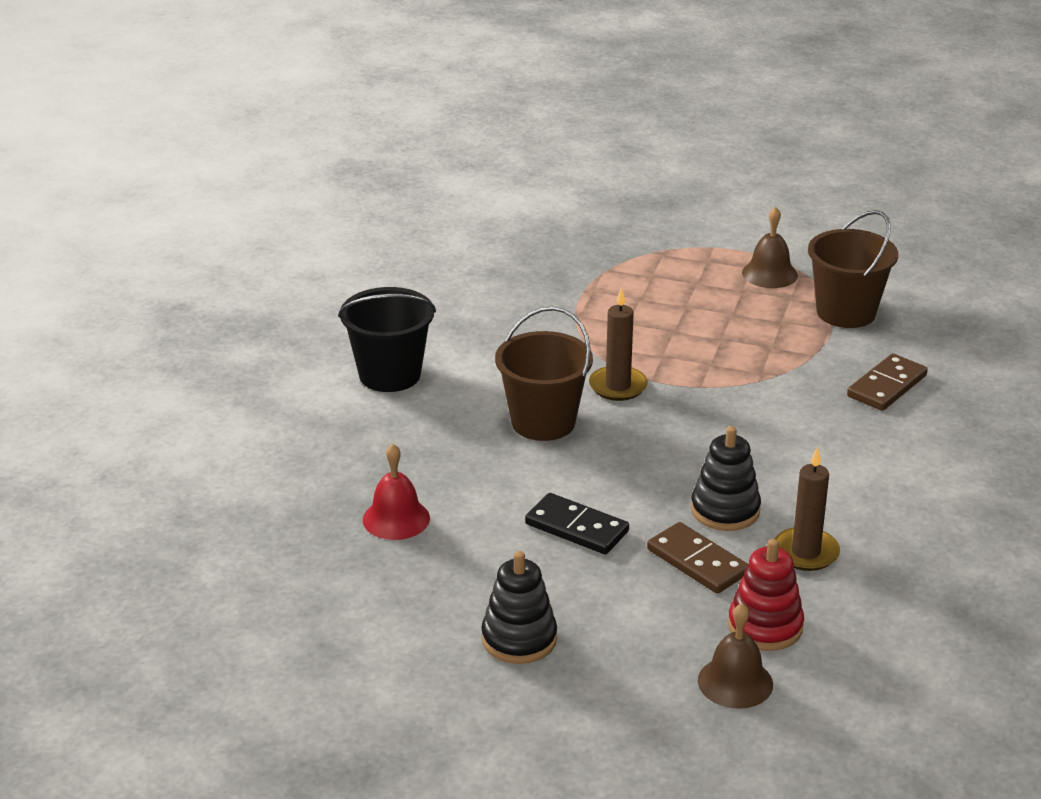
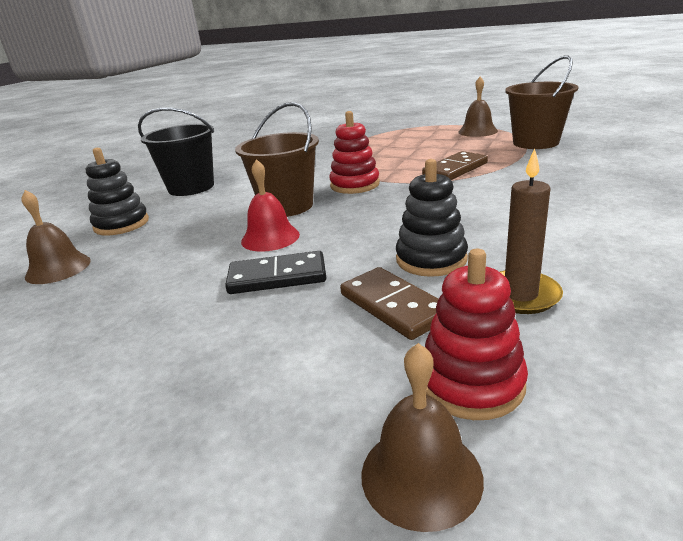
camera: 10 degrees right, 5 degrees down
red bell [363,444,430,540] -> red bell moved to [241,159,300,252]
black stacking toy [482,551,557,664] -> black stacking toy moved to [86,148,149,236]
black domino [525,493,629,554] -> black domino turned 45 degrees counterclockwise [225,251,326,294]
brown candle [589,287,648,401] -> red stacking toy [329,111,380,194]
brown domino [847,354,928,411] -> brown domino moved to [422,151,488,180]
none -> brown bell [21,190,91,284]

